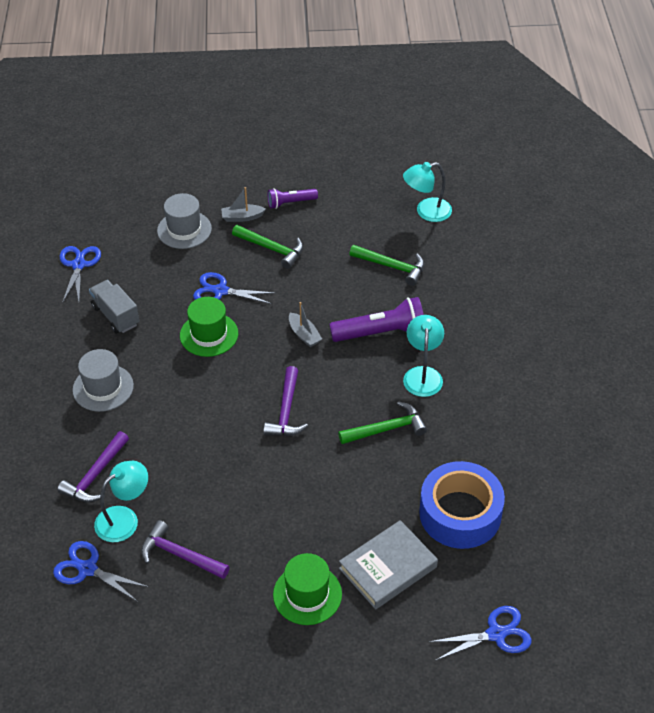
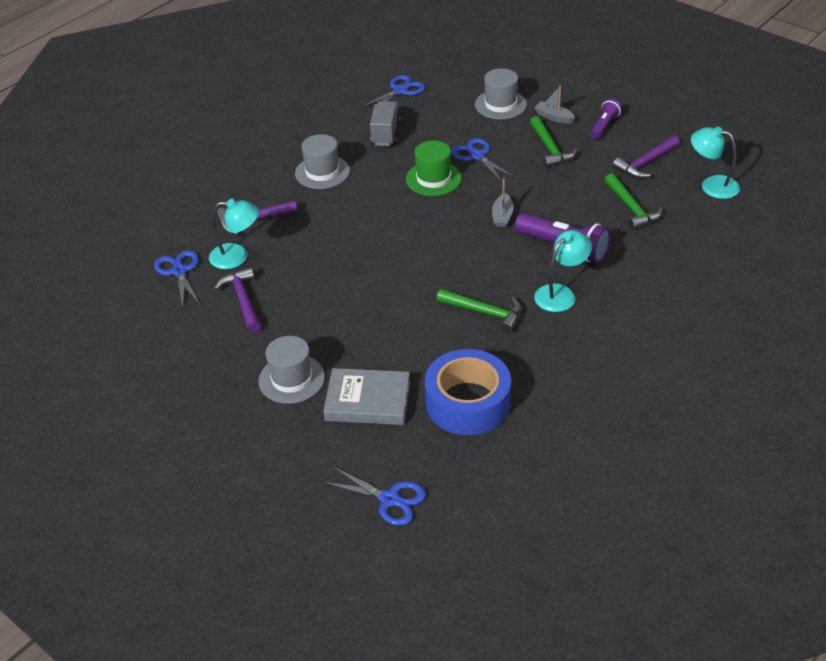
camera: 45 degrees right, 5 degrees down
purple hammer [263,366,308,436] -> purple hammer moved to [613,136,680,178]
purple flashlight [268,189,318,209] -> purple flashlight turned 90 degrees clockwise [590,98,622,139]
green hat [273,553,342,625] -> grey hat [258,336,325,404]

